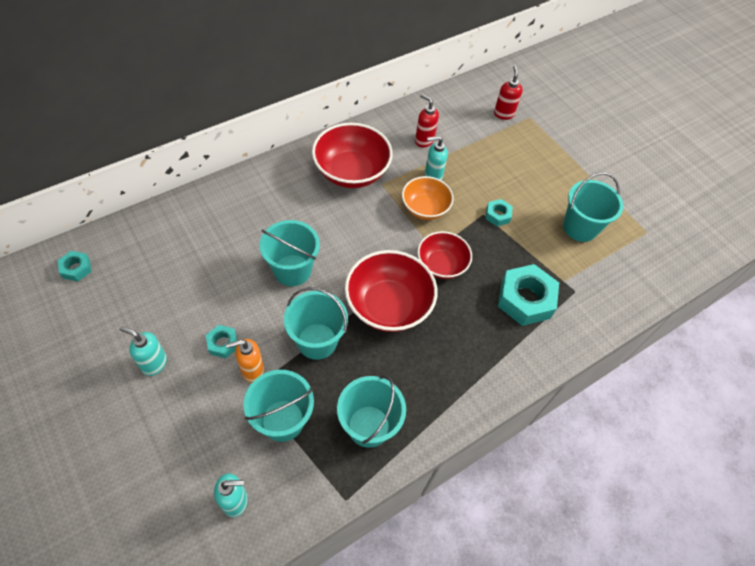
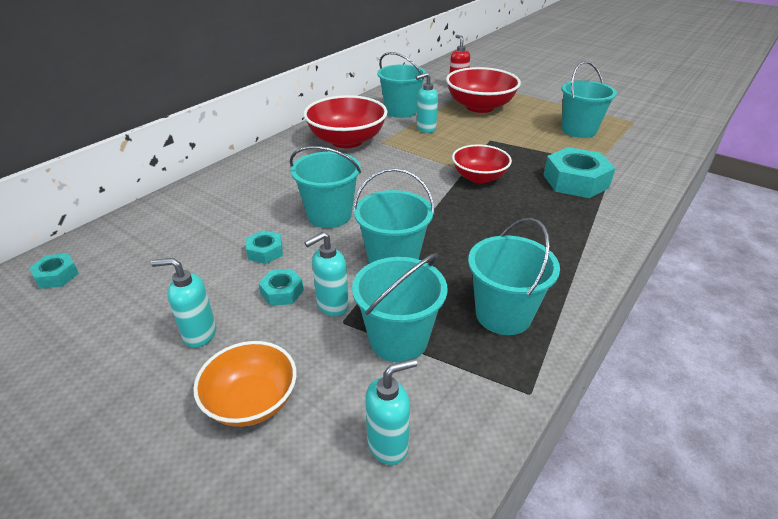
camera: 15 degrees left, 20 degrees down
orange soap dispenser [226,339,264,383] -> turquoise soap dispenser [304,232,349,316]
red bowl [345,250,438,332] -> red bowl moved to [446,67,521,113]
orange bowl [402,176,454,220] -> orange bowl moved to [193,341,297,427]
red soap dispenser [415,94,439,148] -> turquoise bucket [377,52,427,118]
turquoise nut [486,199,513,226] -> turquoise nut moved to [246,230,283,264]

